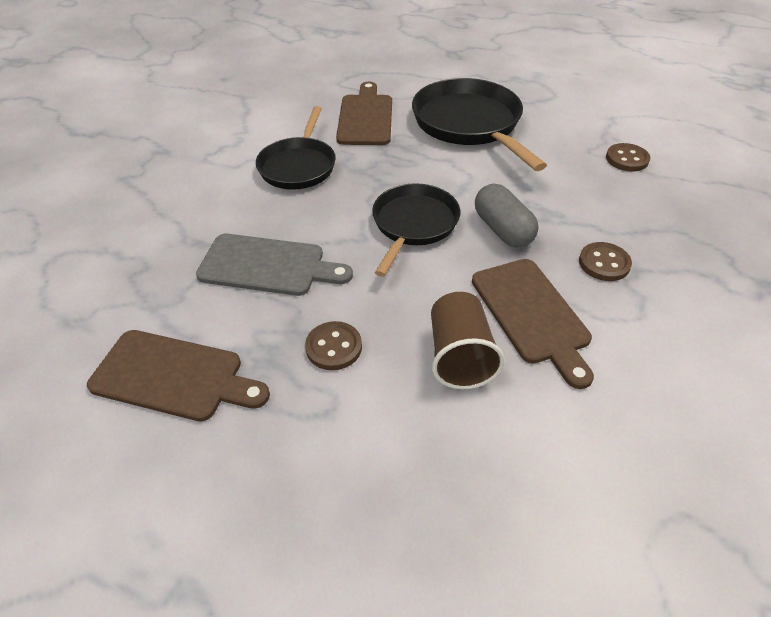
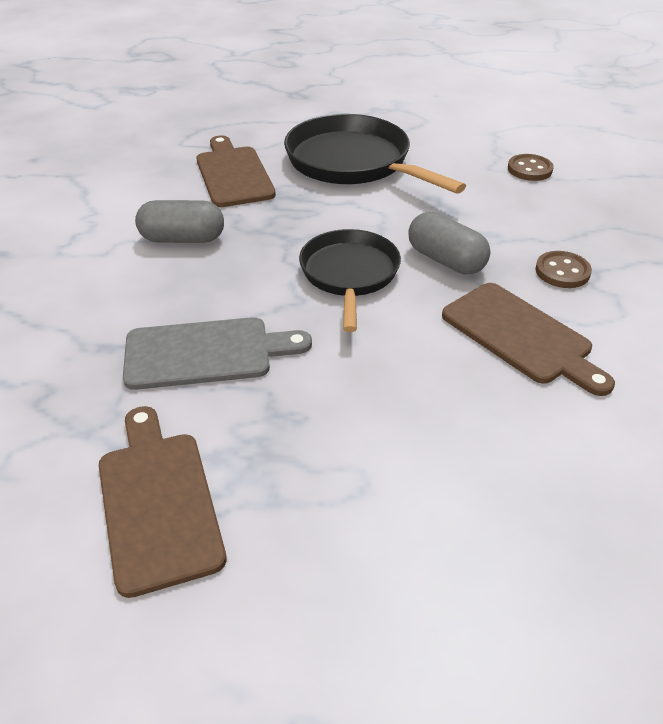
camera: 20 degrees left, 5 degrees down
brown cutting board [87,330,270,421] -> brown cutting board turned 105 degrees counterclockwise [99,406,227,598]
black pan [256,106,336,190] -> grey capsule [135,200,224,243]
brown button [305,321,362,370] -> none
brown cup [431,292,505,389] -> none

